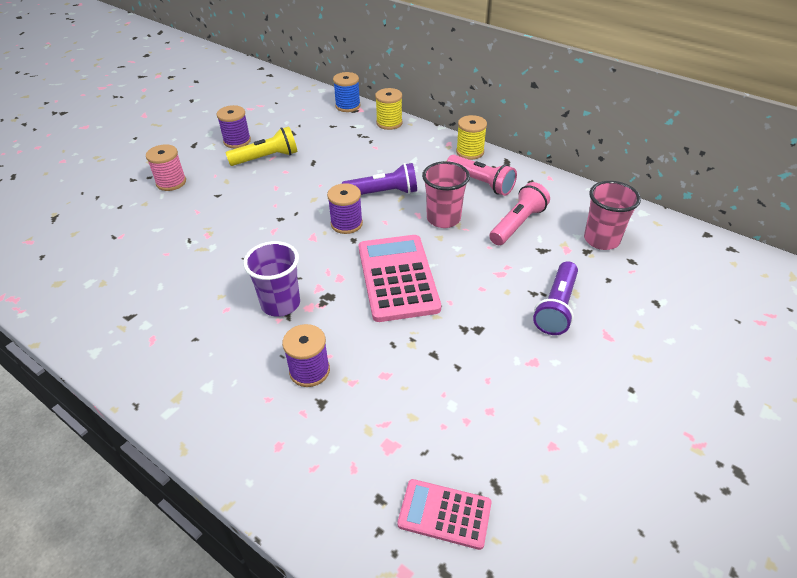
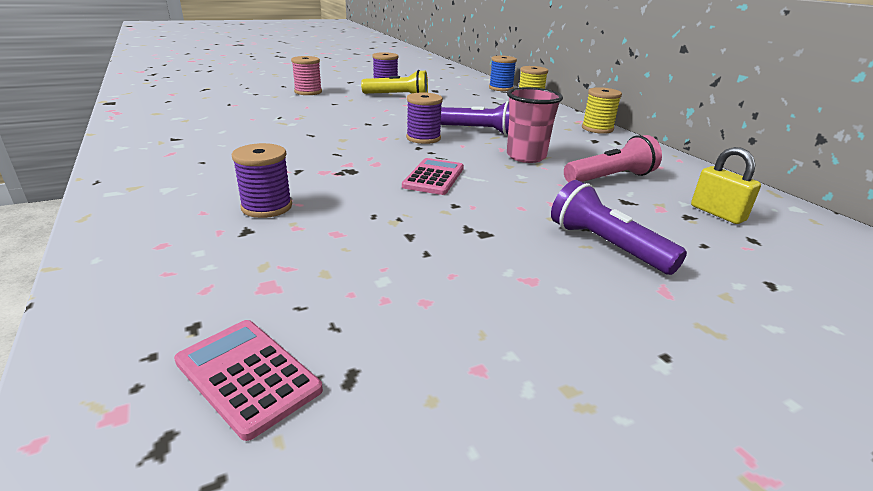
camera: 25 degrees right, 15 degrees down
purple cup [243,241,300,317] -> none
pink calculator [359,235,441,322] -> pink calculator [402,158,464,195], size x0.57
pink flashlight [447,155,517,196] -> none
purple flashlight [533,261,578,335] -> purple flashlight turned 90 degrees clockwise [551,180,687,275]
pink cup [584,181,641,250] -> yellow padlock [691,147,761,224]

